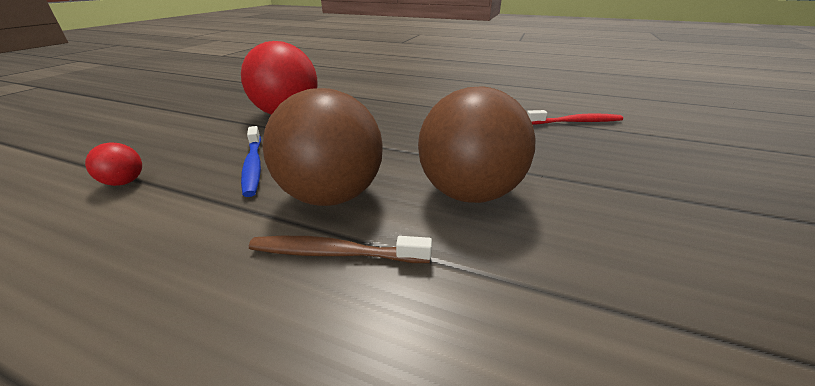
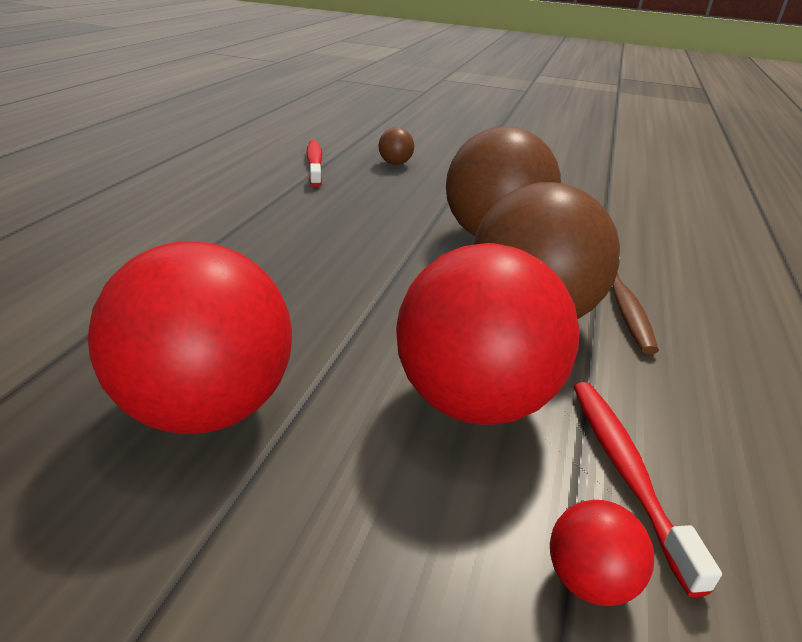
camera: 95 degrees left, 0 degrees up
blue toothbrush [241,126,261,197] -> red ball [396,243,580,425]
none -> brown ball [378,127,414,165]
none -> red toothbrush [574,382,722,597]

